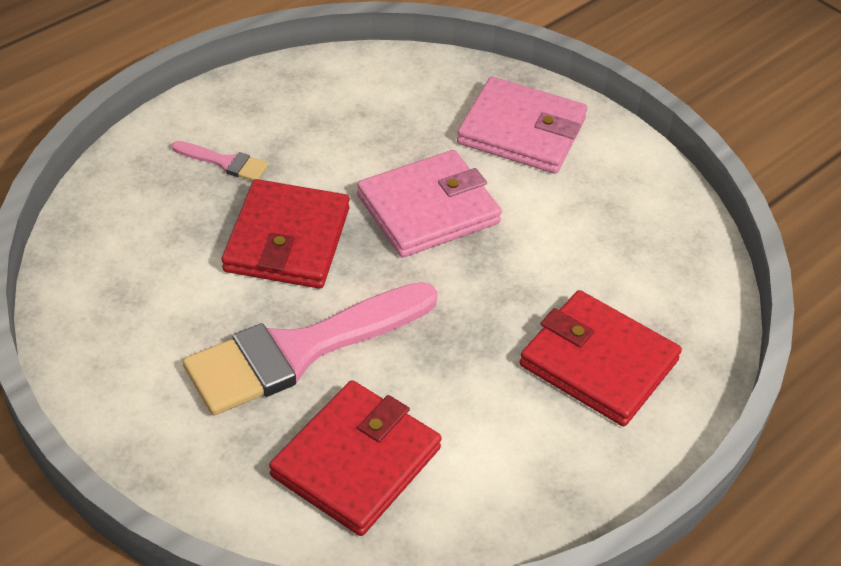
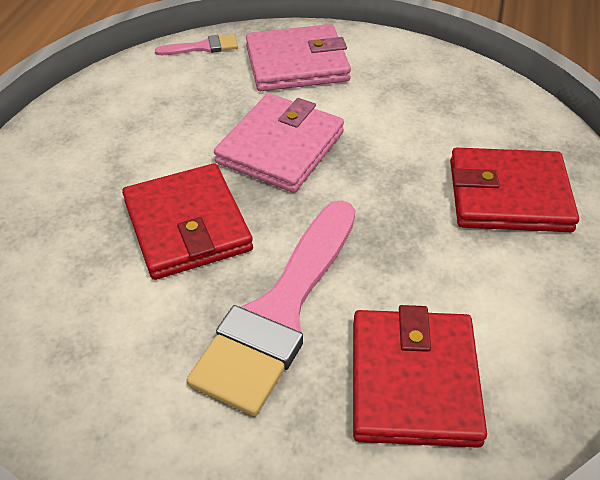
camera: 30 degrees left, 0 degrees up
pink brush [172,141,268,181] -> pink brush moved to [155,34,238,55]

